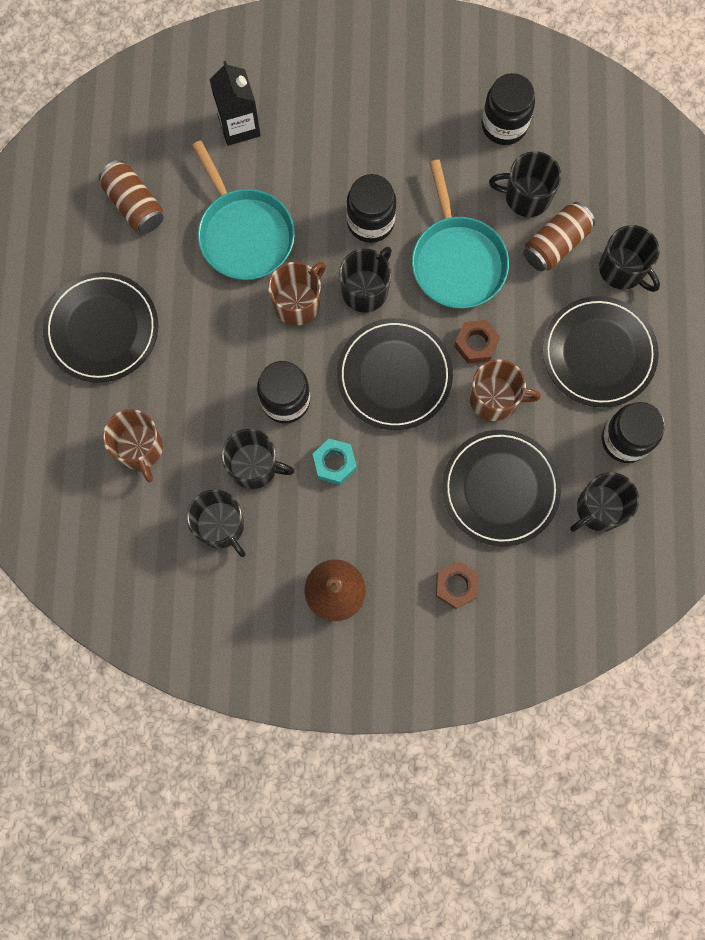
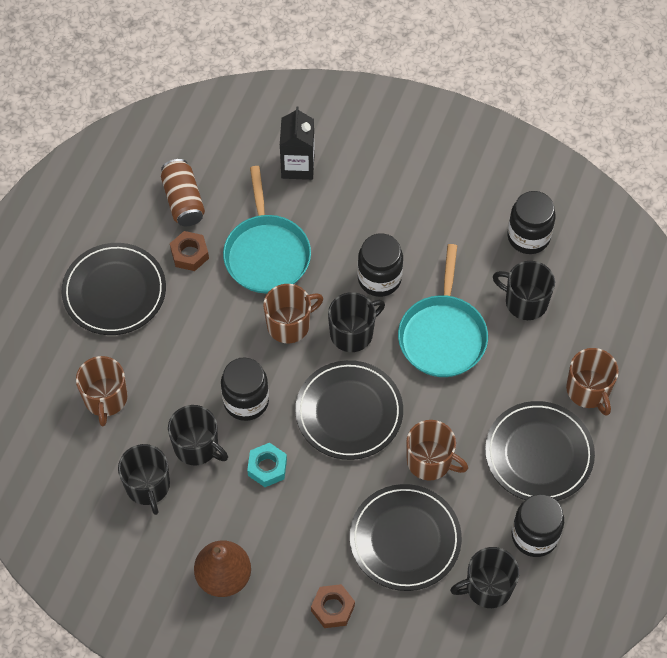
camera: 20 degrees right, 15 degrees down
brown nut [454,320,500,364] -> brown nut moved to [170,231,209,271]
brown can [523,202,595,271] -> none
black mug [599,225,660,292] -> brown mug [566,348,619,416]

